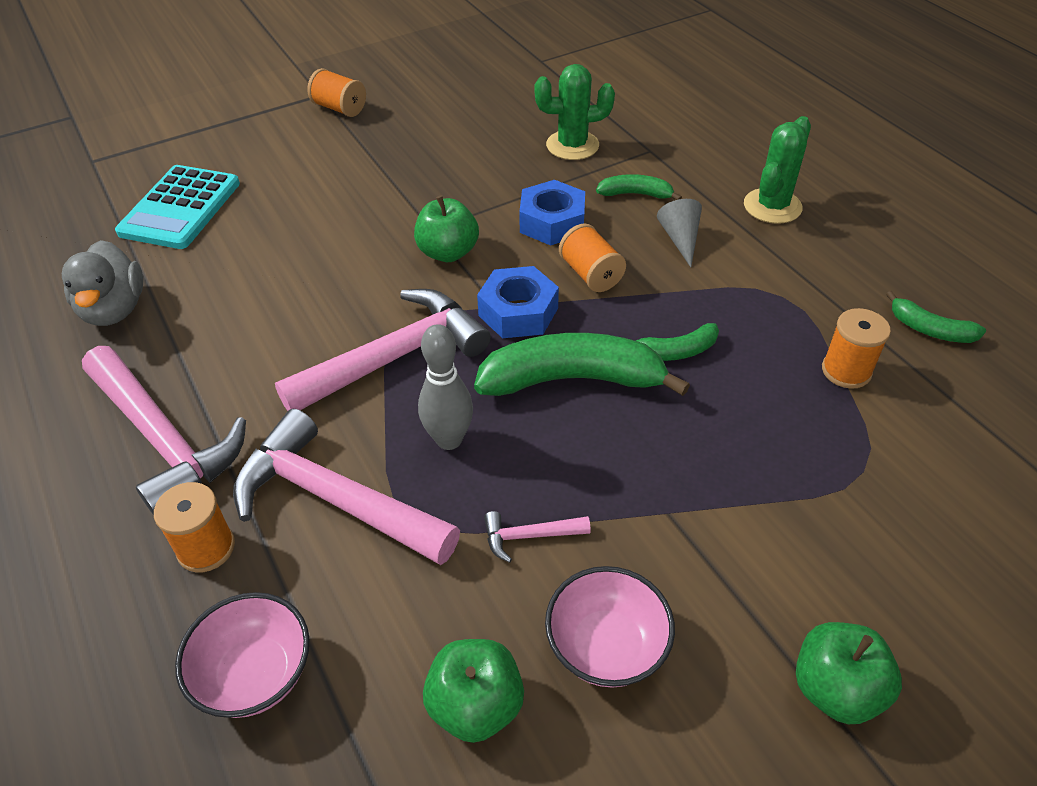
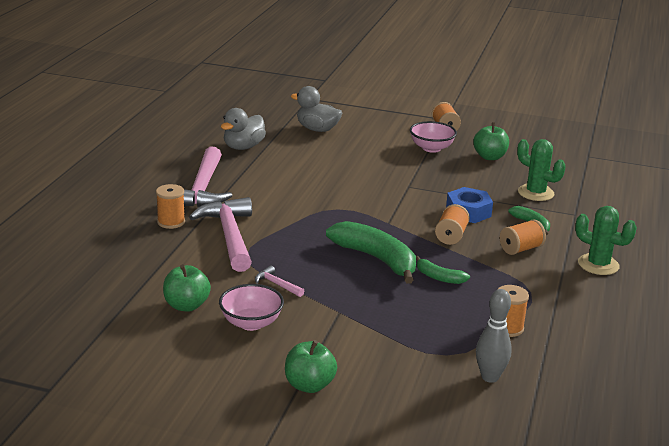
camera: 45 degrees right, 20 degrees down
turquoise calculator [115,165,240,249] -> grey duck [291,86,342,132]
pink bowl [175,592,310,718] -> pink bowl moved to [410,121,457,153]
pink hammer [275,289,491,411] -> none
green apple [414,195,479,262] -> green apple moved to [473,122,509,160]
grey bowling pin [418,324,473,450] -> grey bowling pin moved to [476,289,512,383]
blue nut [477,266,559,338] -> none
grey cone [657,199,702,267] -> orange spool [500,219,546,255]
green cactus [744,116,811,224] -> green cactus turned 45 degrees clockwise [575,206,637,275]
green banana [886,291,986,343] -> none

